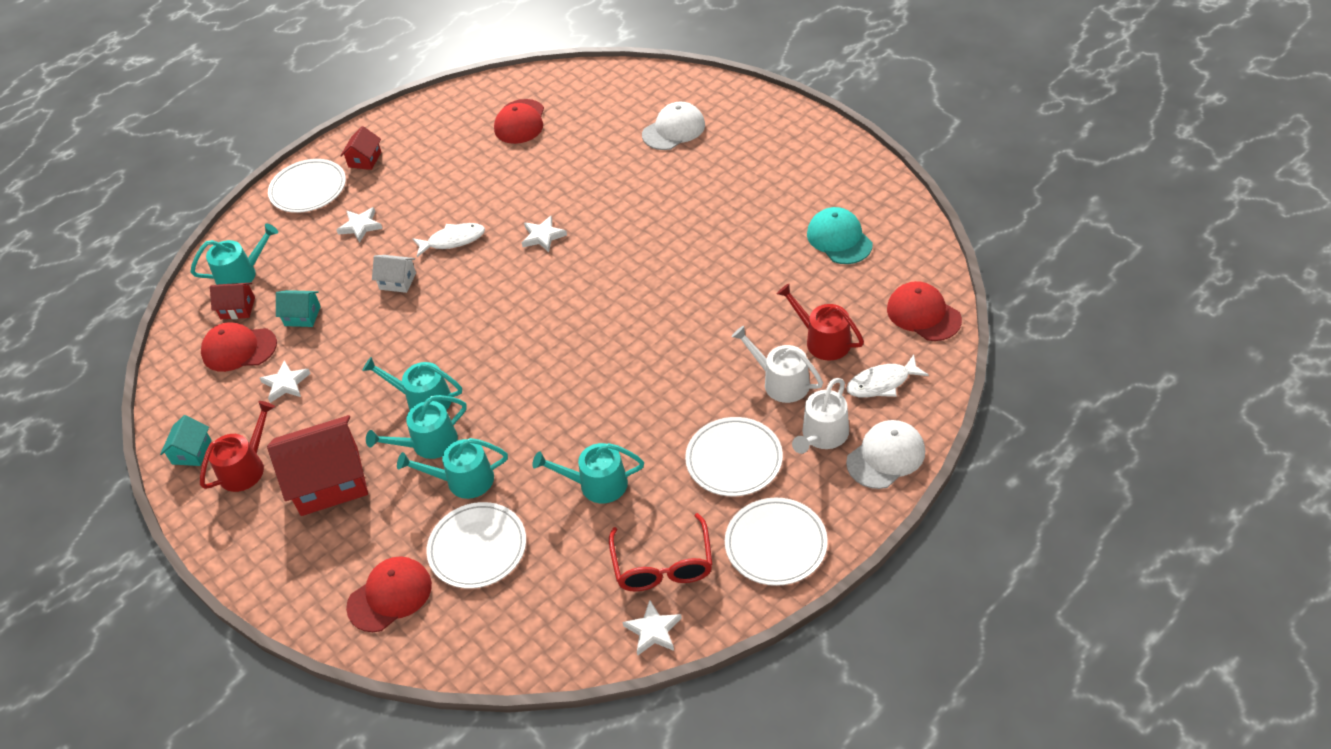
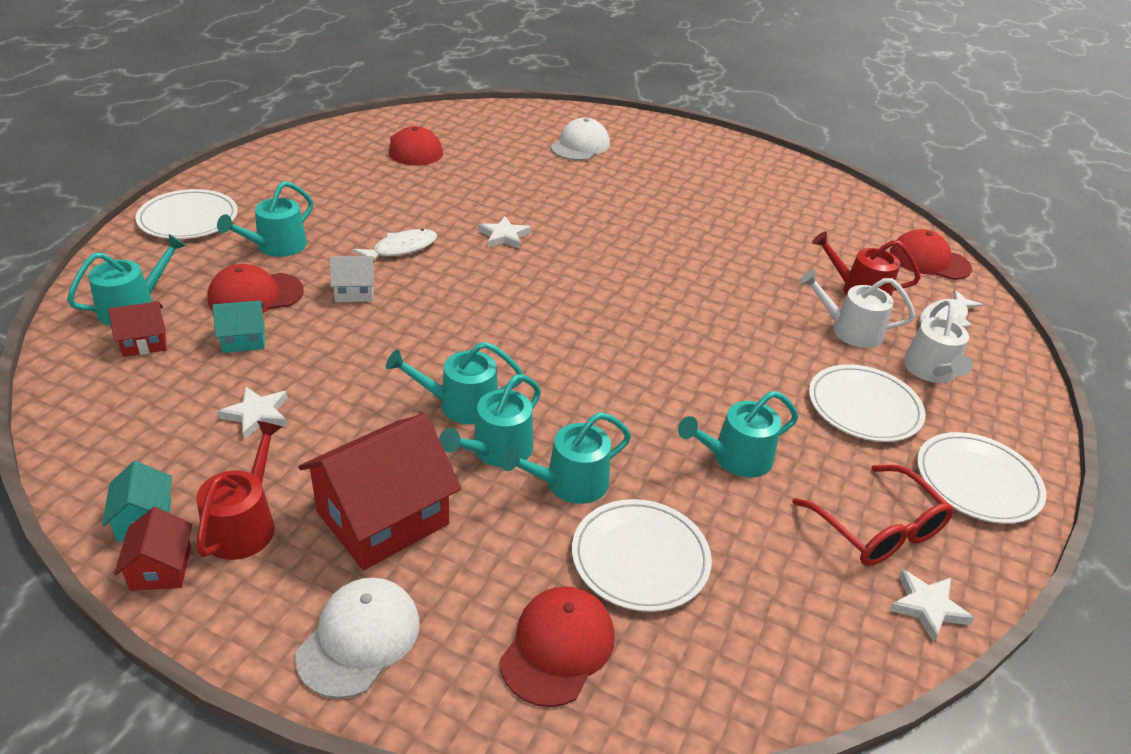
camera: 30 degrees left, 10 degrees down
red cap [201,323,277,372] -> red cap moved to [207,264,304,313]
white star [337,207,383,243] -> turquoise watering can [217,181,313,257]
red house [340,126,381,170] -> red house moved to [114,507,192,591]
turquoise cap [807,207,873,264] -> none
white cap [846,420,925,489] -> white cap moved to [295,578,420,699]

